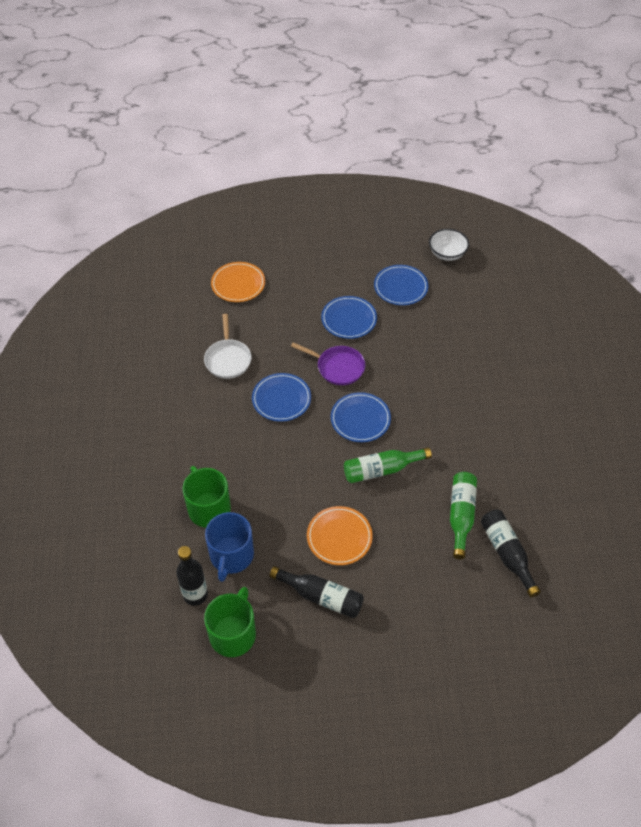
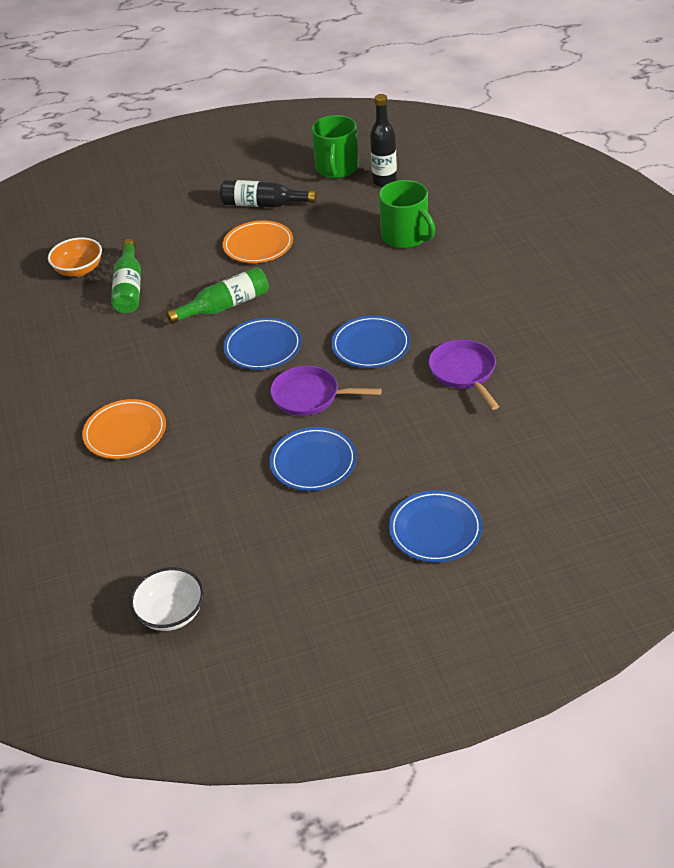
camera: 170 degrees right, 10 degrees down
white pan [204,314,252,379] -> purple pan [429,340,499,410]
blue mug [205,512,254,582] -> none
orange plate [211,262,265,302] -> orange plate moved to [82,399,166,459]
blue plate [374,265,428,305] -> blue plate moved to [389,490,483,563]
black bottle [481,510,541,598] -> orange bowl [48,237,102,277]

